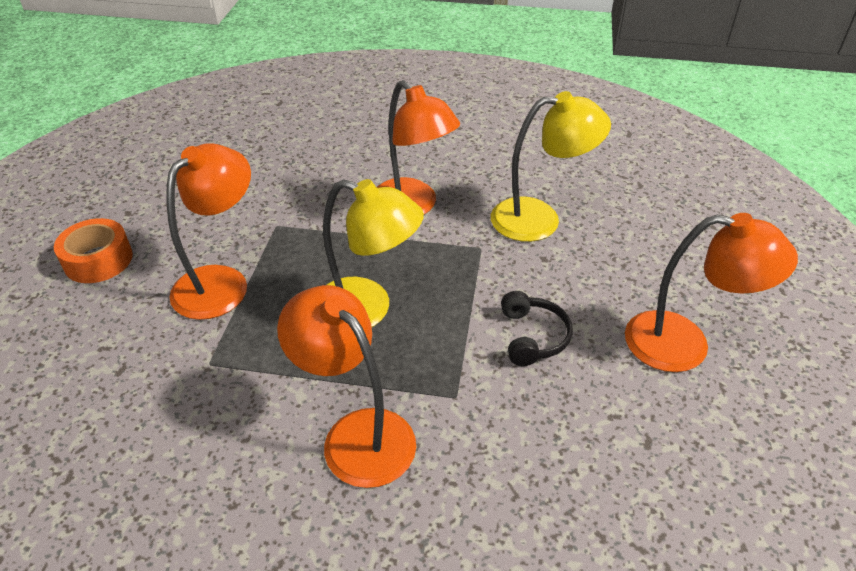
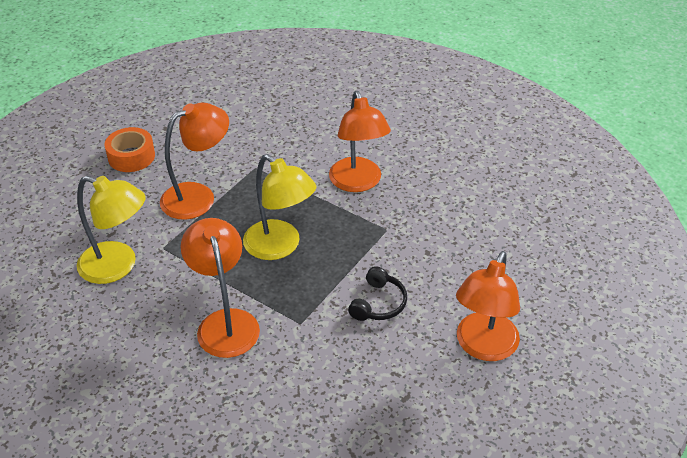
camera: 25 degrees right, 0 degrees up
yellow lamp [491,91,611,242] -> yellow lamp moved to [77,176,146,284]
orange lamp [625,213,798,372] -> orange lamp turned 75 degrees clockwise [456,251,520,361]

